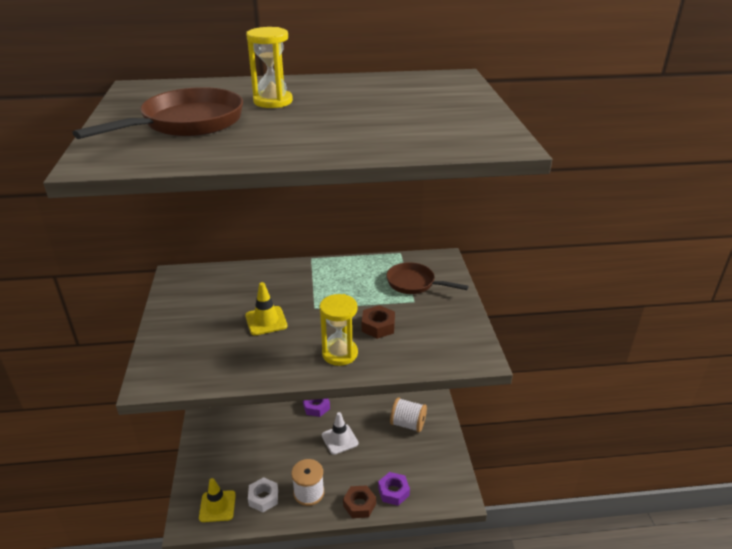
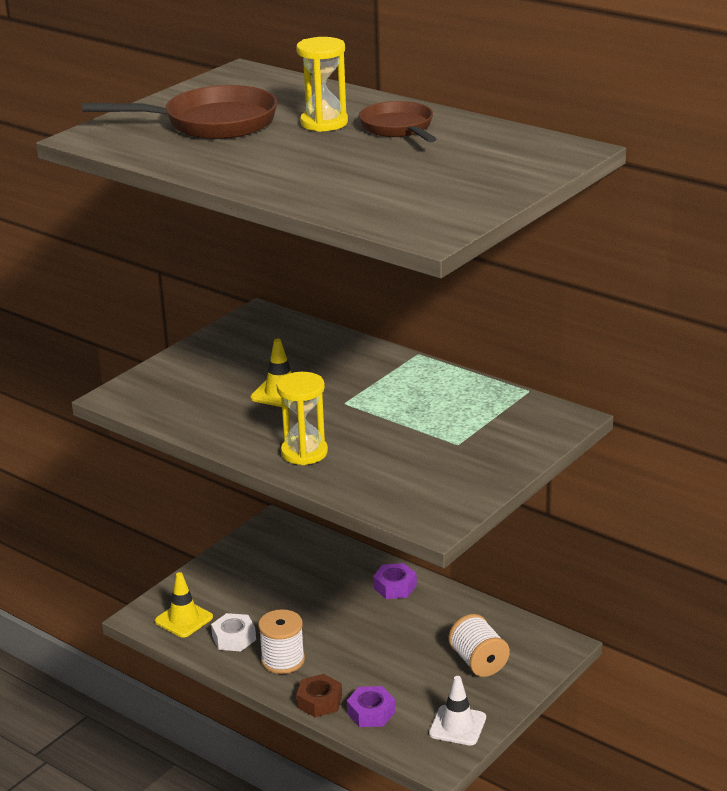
camera: 45 degrees right, 5 degrees down
white traffic cone [322,412,358,455] -> white traffic cone moved to [429,676,486,746]
brown nut [362,305,395,339] -> none
brown pan [386,262,469,294] -> brown pan moved to [359,101,436,143]

